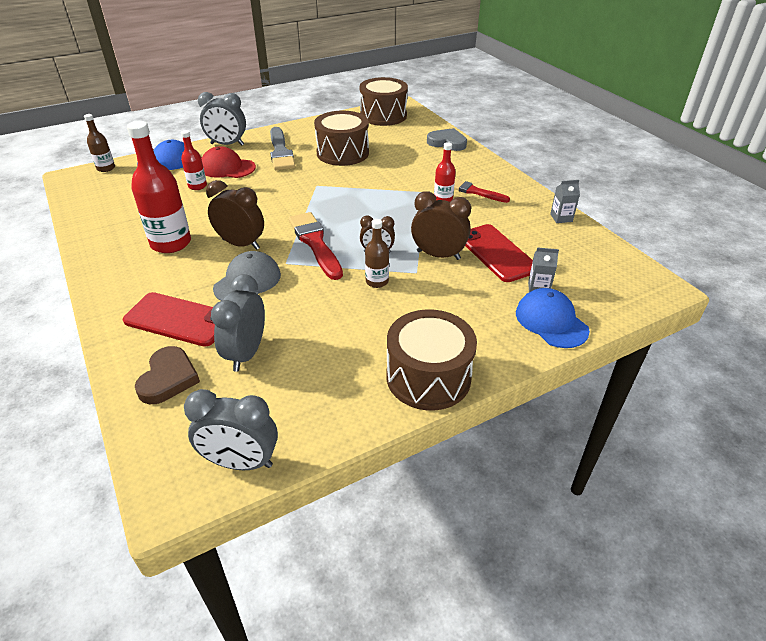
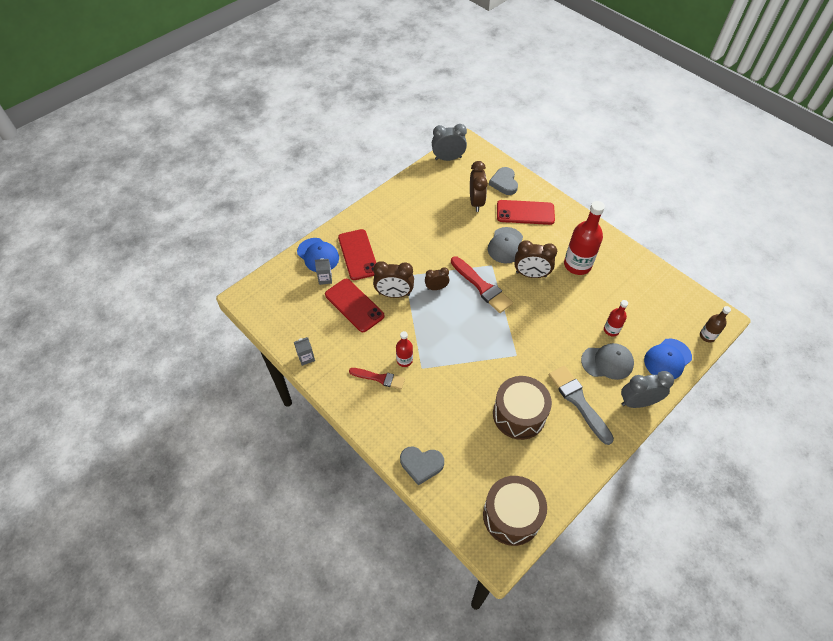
camera: 165 degrees right, 15 degrees up
brown heart [135,346,200,404] -> grey heart [489,167,518,195]
red cap [201,146,256,178] -> grey cap [581,343,634,380]
grey clock [211,274,265,372] -> brown clock [470,161,488,212]
brown bottle [365,219,389,288] -> none
brown drum [387,310,477,410] -> none
none -> red phone [338,229,376,280]

